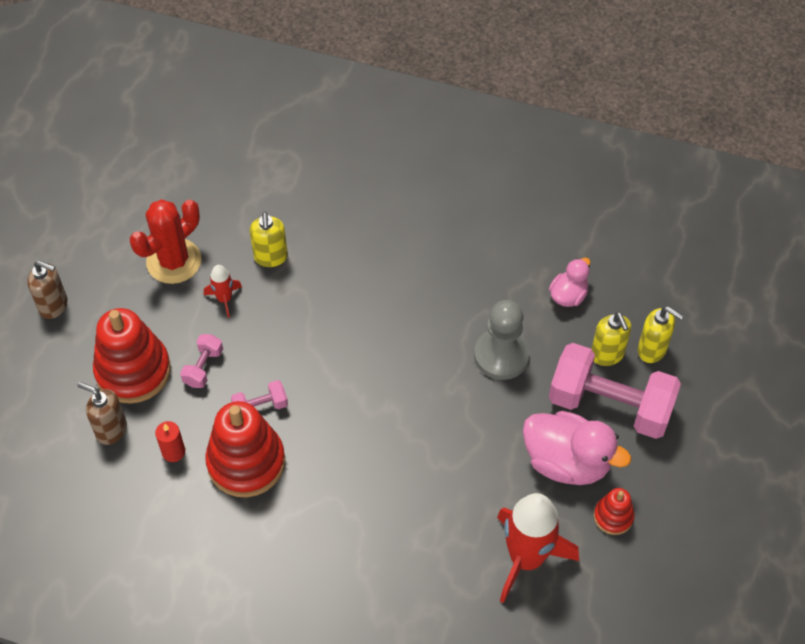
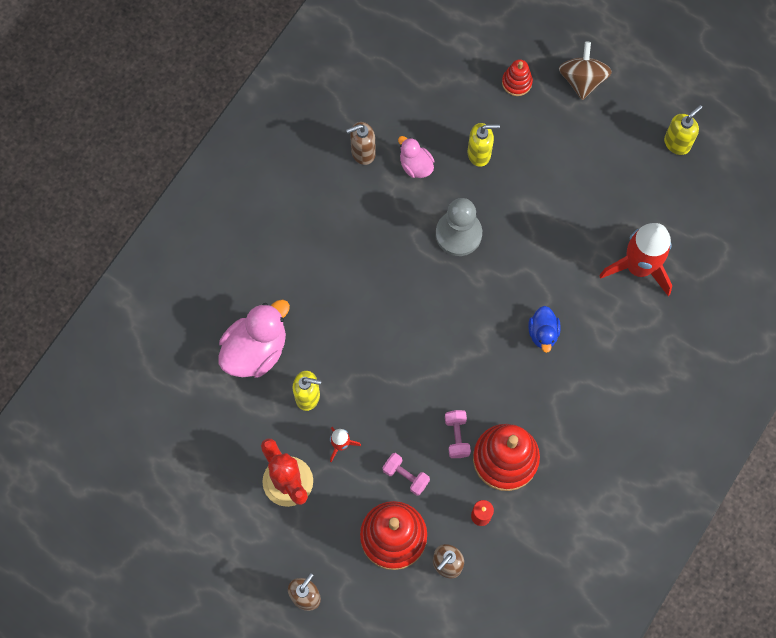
camera: 75 degrees left, 15 degrees up
pink duck [523,411,631,485] -> pink duck moved to [218,299,290,378]
pink dumbbell [549,343,681,439] -> none
red stacking toy [594,488,635,535] -> red stacking toy moved to [502,59,533,96]
yellow soap dispenser [638,307,684,363] -> yellow soap dispenser moved to [664,105,702,155]
none -> brown soap dispenser [346,122,376,165]
none -> blue duck [528,306,561,353]
none -> brown spinning top [559,42,612,100]

